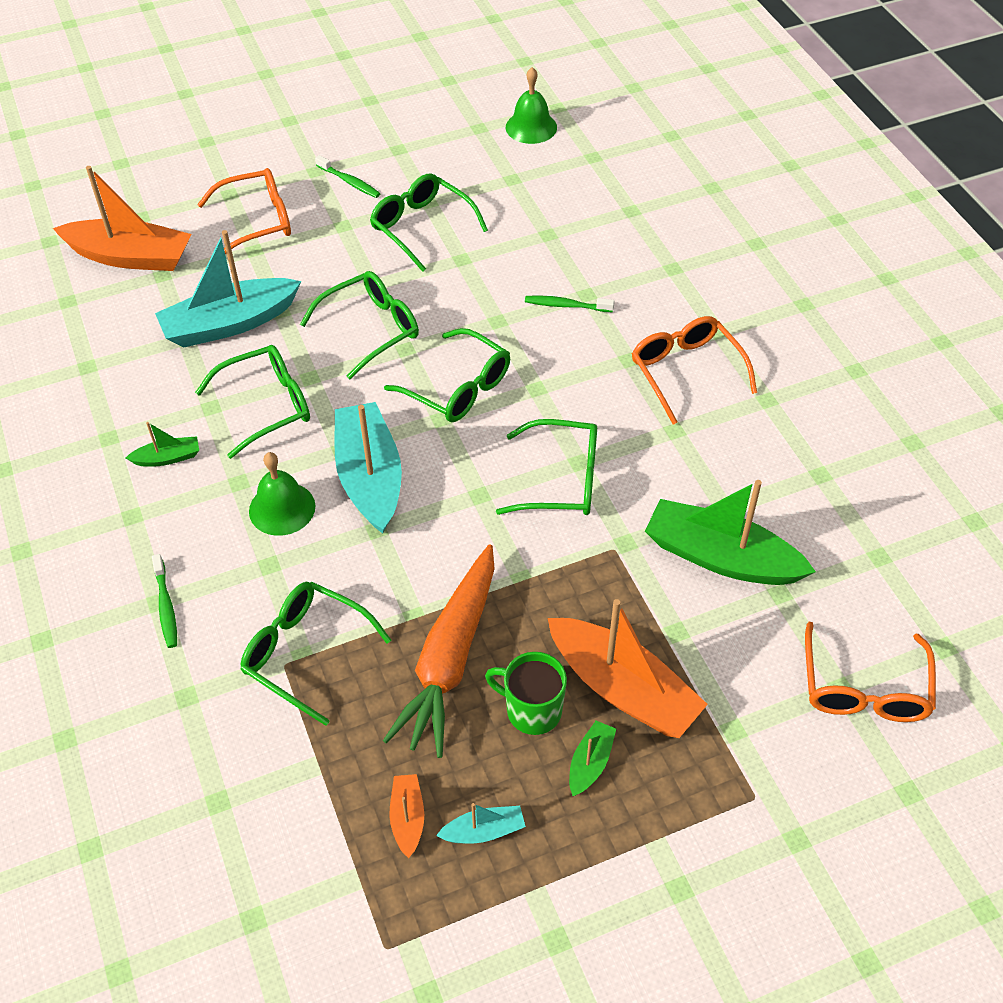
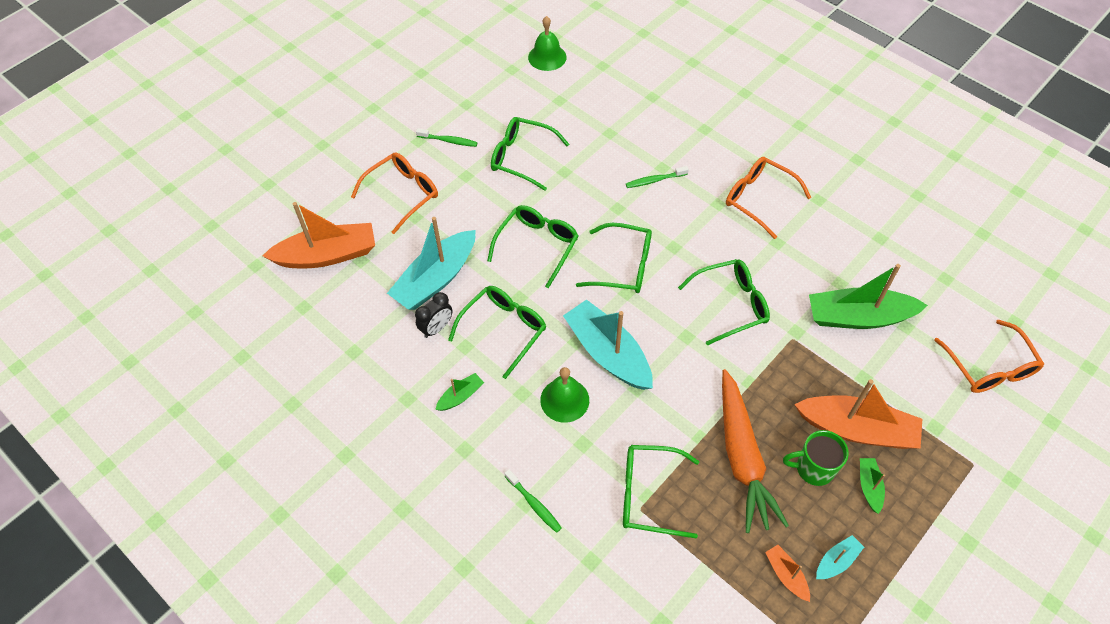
camera: 25 degrees left, 5 degrees up
none -> black clock [415,292,452,338]

